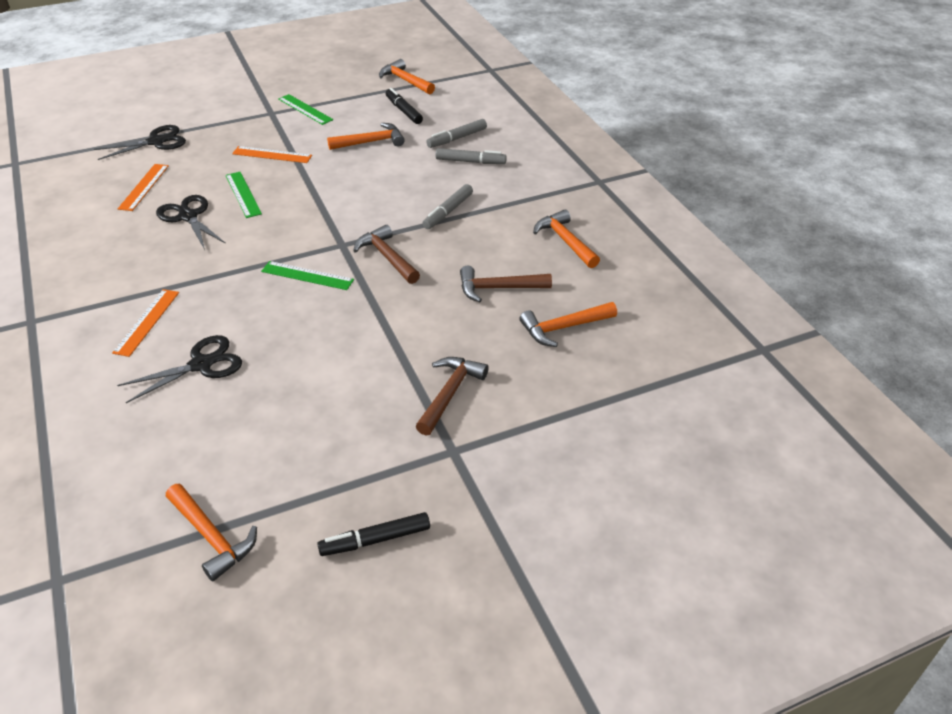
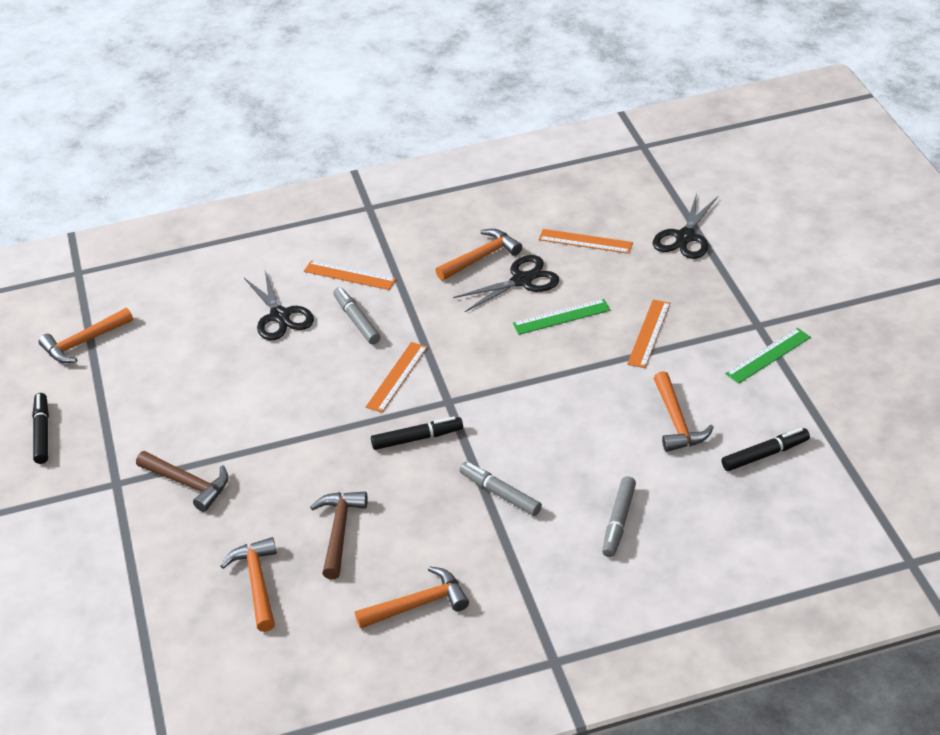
camera: 100 degrees right, 0 degrees up
black scissors [94,125,186,160] -> black scissors turned 45 degrees clockwise [653,193,718,259]
green ruler [261,261,354,290] -> orange ruler [366,342,428,413]
brown hammer [353,225,420,284] -> black marker [371,416,463,450]
orange hammer [379,59,435,94] -> orange hammer moved to [435,229,522,280]
grey marker [426,119,487,148] -> grey marker moved to [333,287,381,344]

